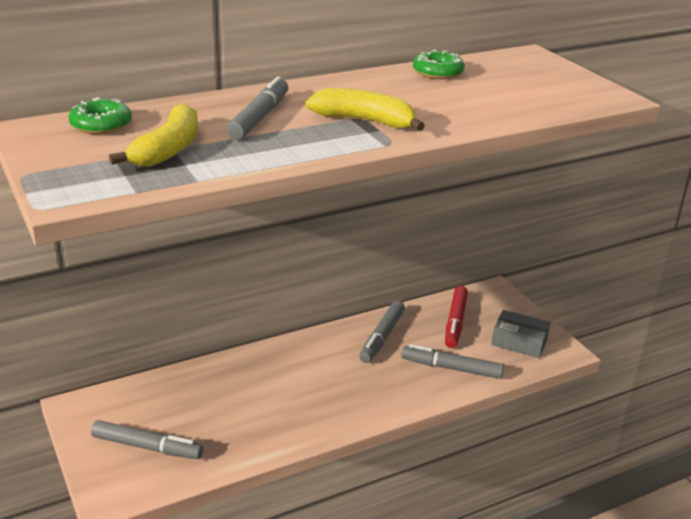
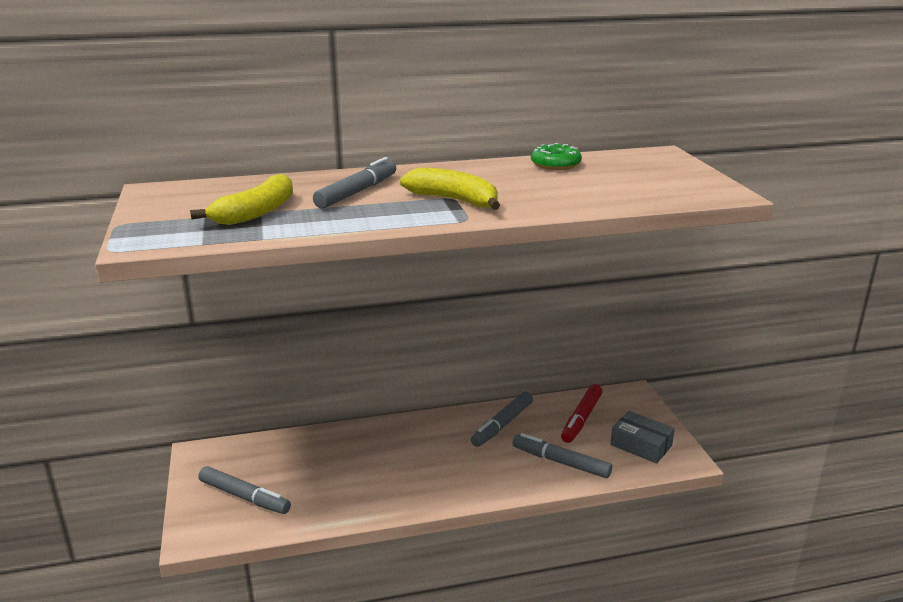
camera: 15 degrees right, 5 degrees down
green donut [69,97,132,134] -> none

